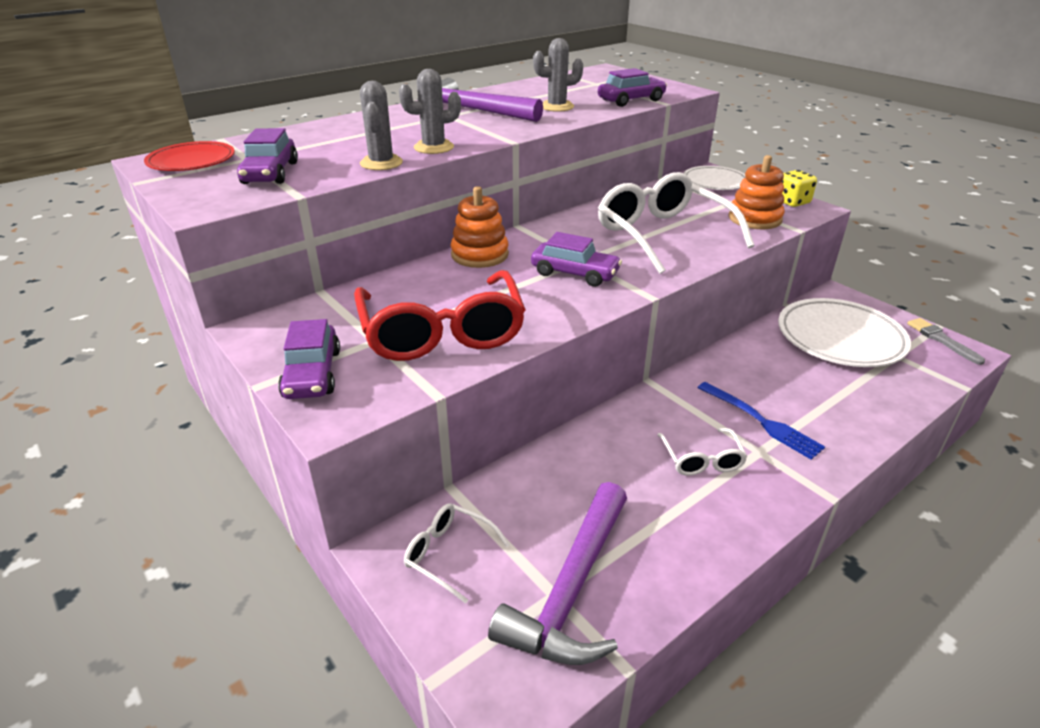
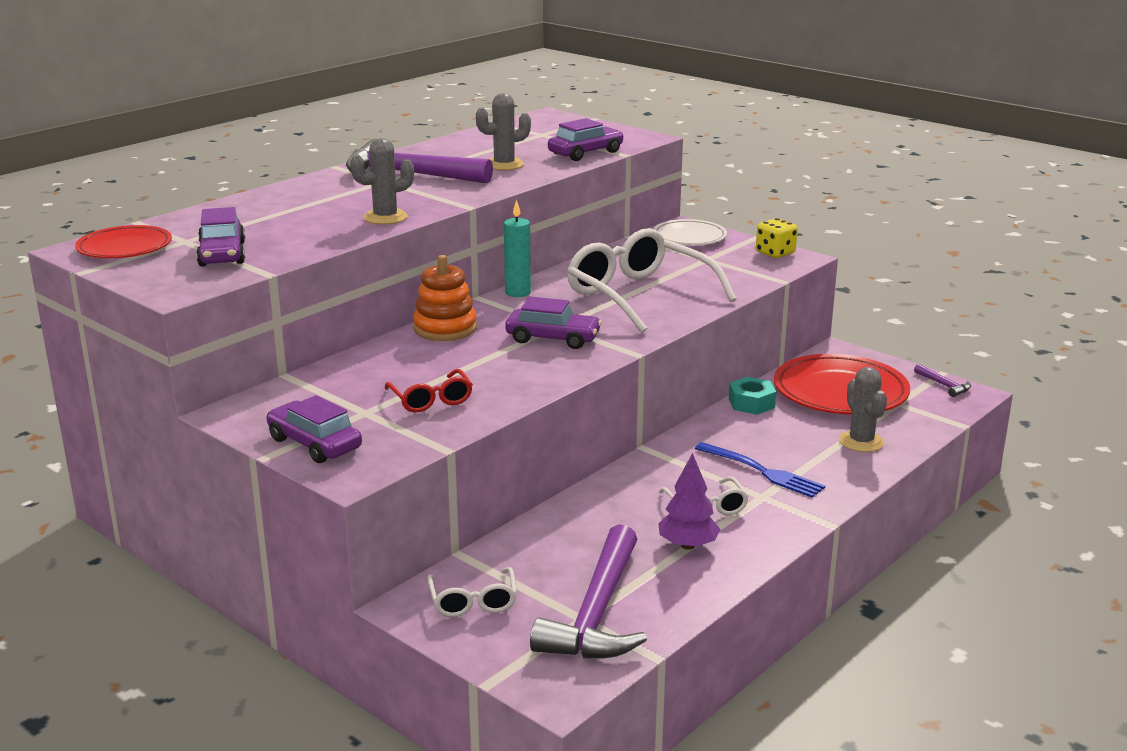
camera: 10 degrees left, 10 degrees down
purple car [278,319,340,399] -> purple car turned 150 degrees clockwise [266,395,362,463]
red glasses [354,270,526,361] -> red glasses [385,369,473,412], size x0.48
grey cactus [360,81,403,170] -> grey cactus moved to [839,367,887,452]
white glasses [404,503,510,604] -> white glasses turned 120 degrees counterclockwise [427,567,517,617]
orange stacking toy [728,155,785,229] -> none
white plate [778,298,911,367] -> red plate [774,354,910,415]
grey brush [907,318,985,365] -> purple hammer [914,364,971,397]
none -> turquoise candle [504,199,531,297]
none -> purple tree [658,453,721,550]
none -> turquoise nut [729,377,776,415]

